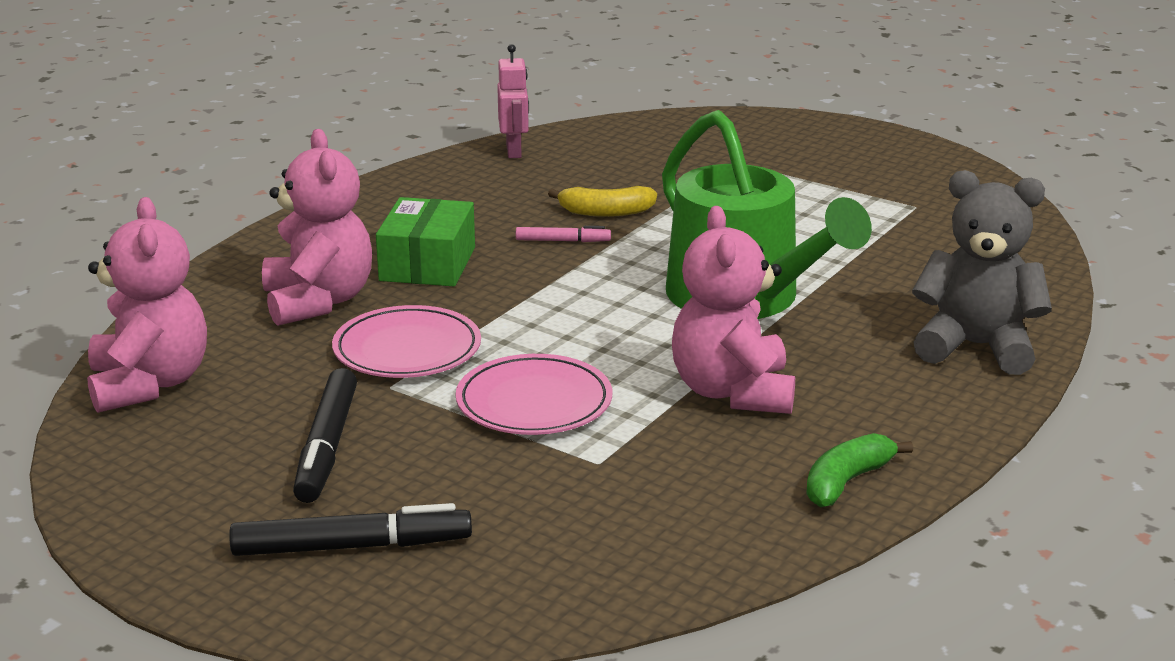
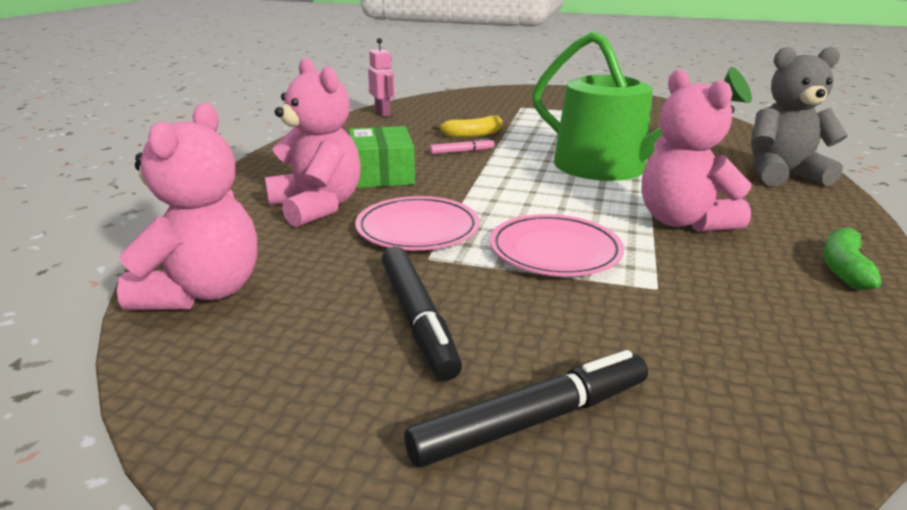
camera: 20 degrees left, 0 degrees up
pink teddy bear [87,197,207,413] -> pink teddy bear turned 45 degrees clockwise [117,103,257,310]

